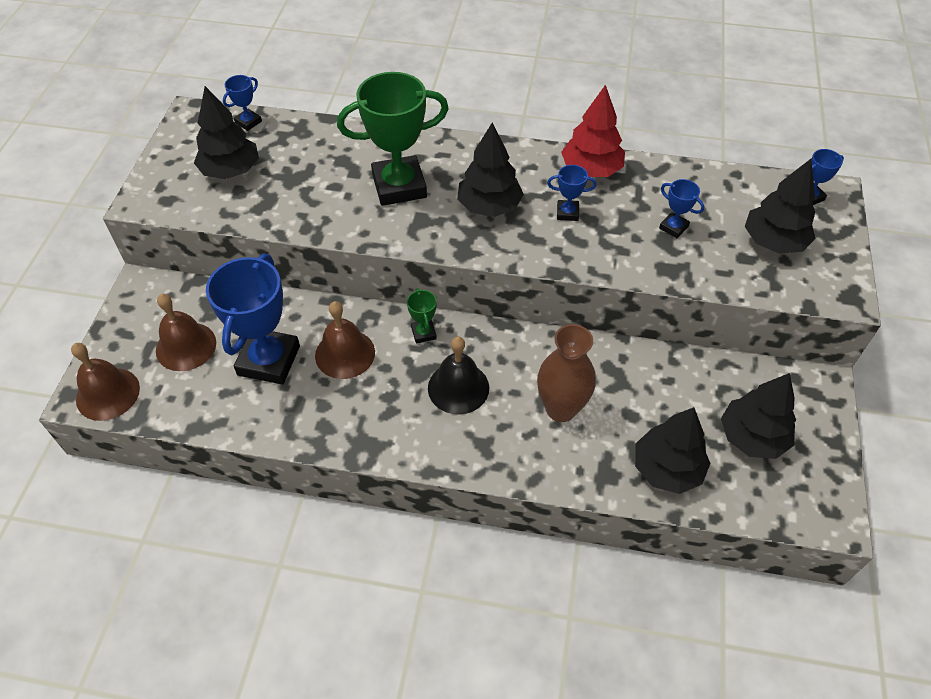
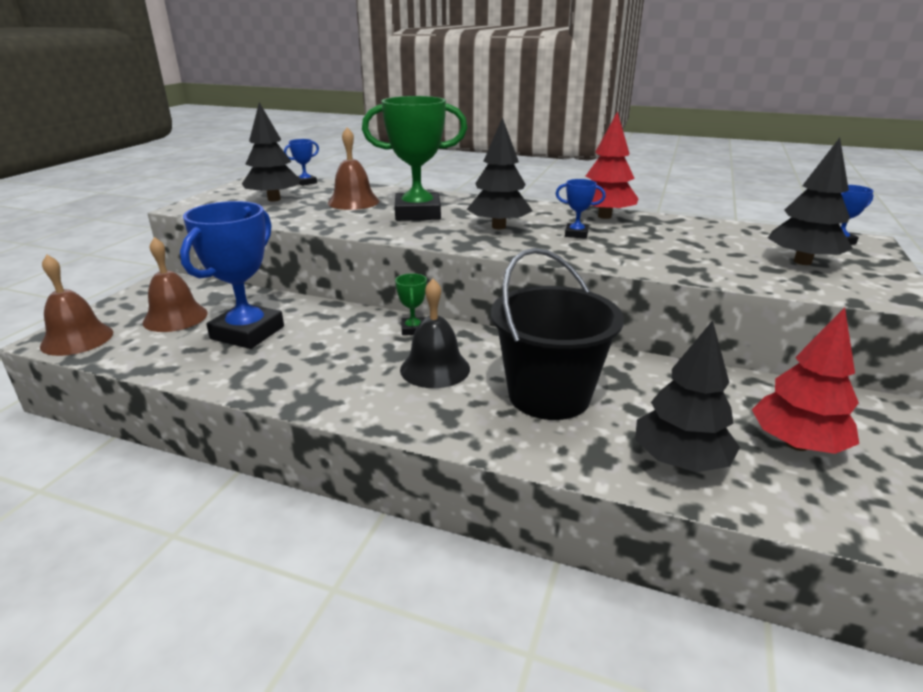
camera: 10 degrees right, 25 degrees down
brown bell [315,301,375,379] -> brown bell moved to [328,128,379,210]
brown vase [537,324,596,422] -> black bucket [491,248,624,420]
blue trophy [659,179,705,238] -> none
black tree [721,373,796,459] -> red tree [752,307,859,454]

